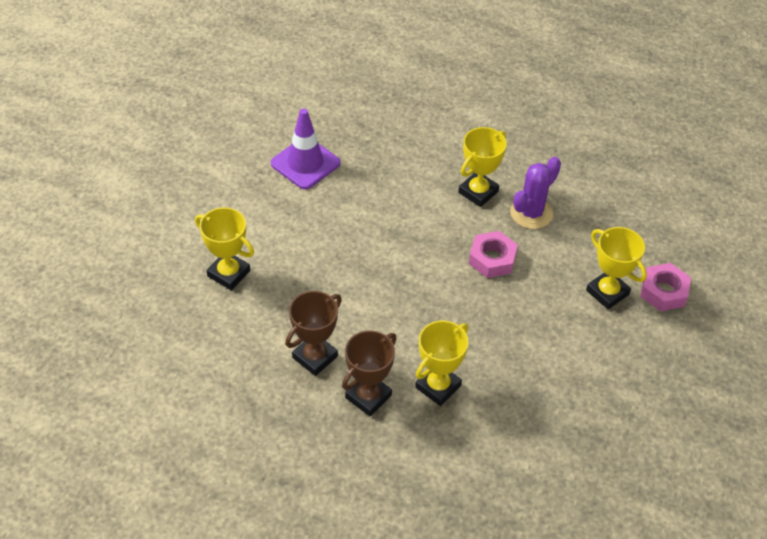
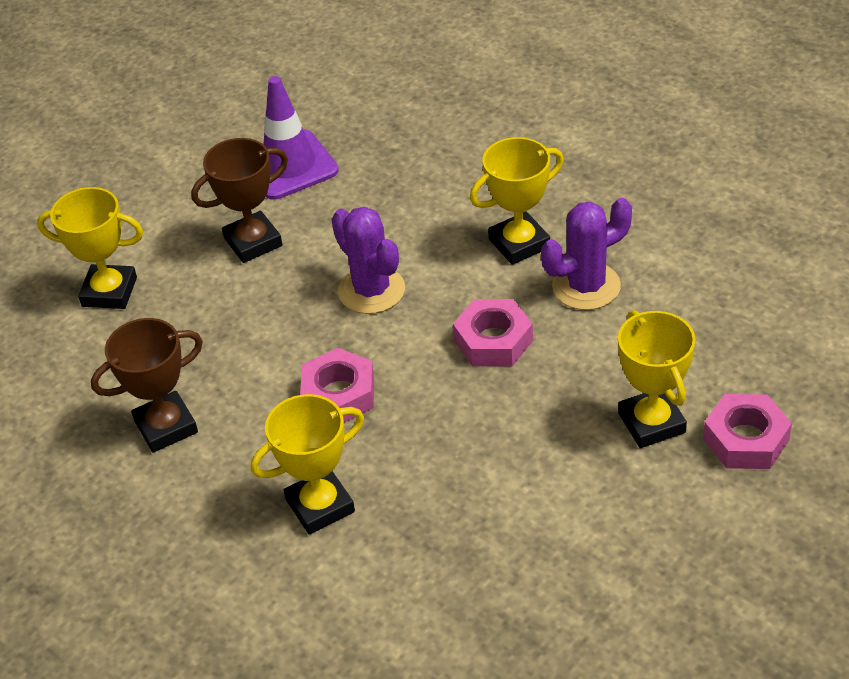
camera: 25 degrees right, 5 degrees down
yellow trophy [195,207,254,290] -> yellow trophy turned 45 degrees counterclockwise [37,187,143,309]
brown trophy [342,330,396,417] -> brown trophy moved to [191,138,288,263]
none -> pink nut [300,348,374,422]
none -> purple cactus [331,207,405,314]

